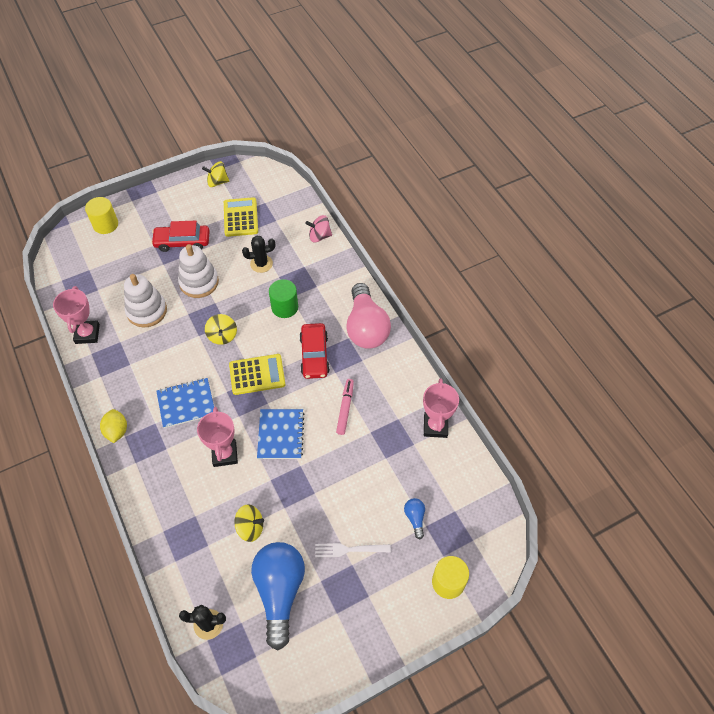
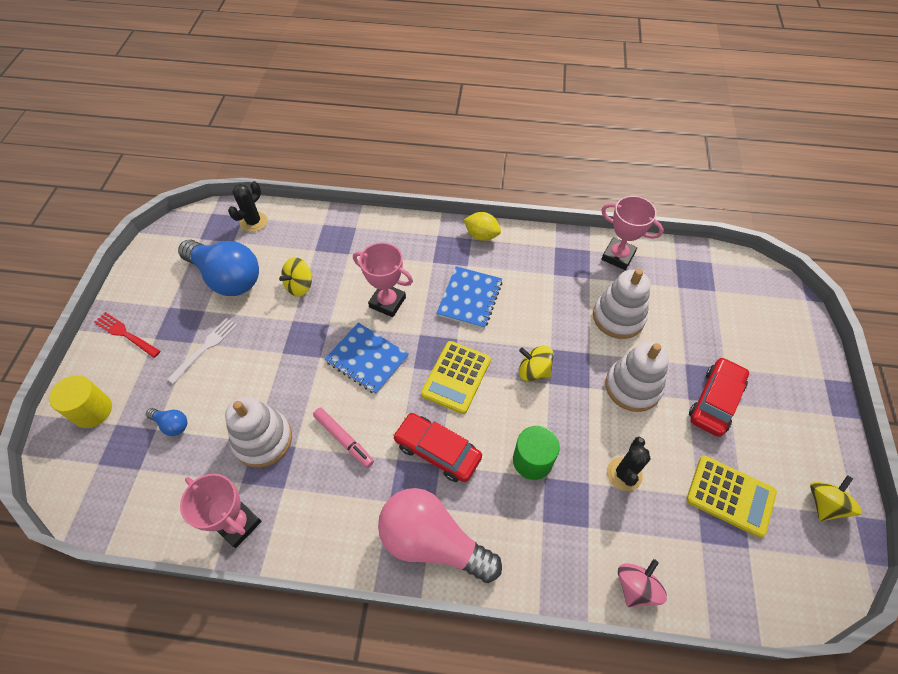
camera: 125 degrees right, 0 degrees up
yellow cylinder [85,197,118,234] -> none
none -> red fork [94,312,160,358]
none -> white stacking toy [225,397,292,468]

